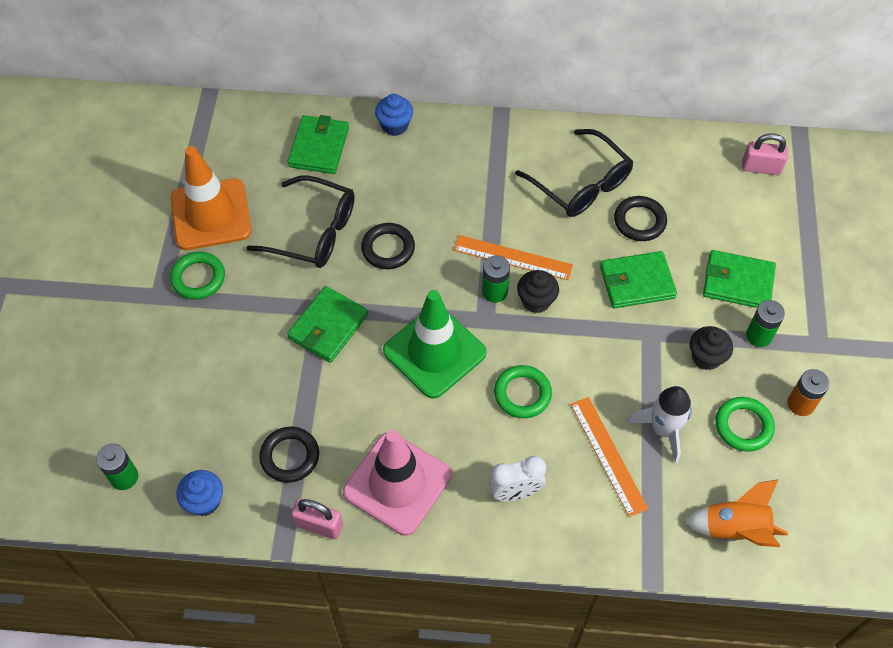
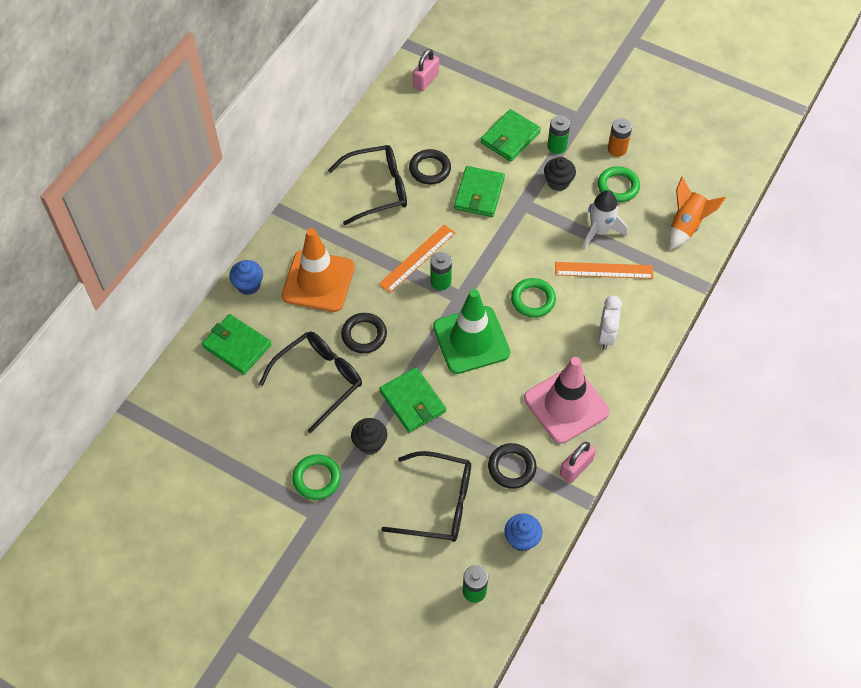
camera: 65 degrees left, 0 degrees up
orange traffic cone [171,146,252,250] -> orange traffic cone moved to [282,228,355,312]
black cupcake [517,270,559,313] -> black cupcake moved to [351,418,387,455]
none -> black glasses [381,451,471,542]

